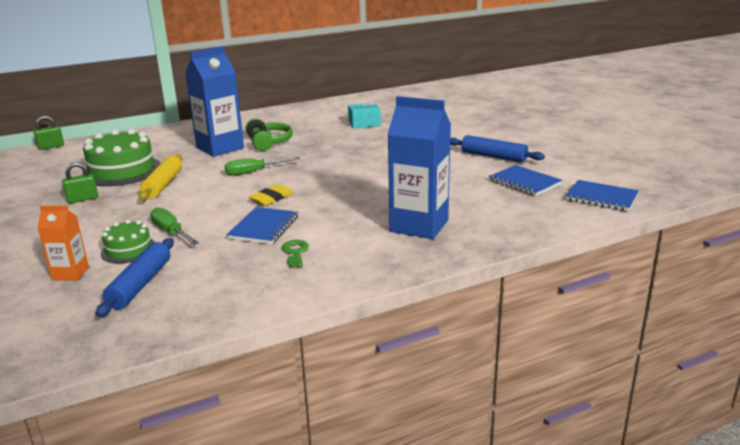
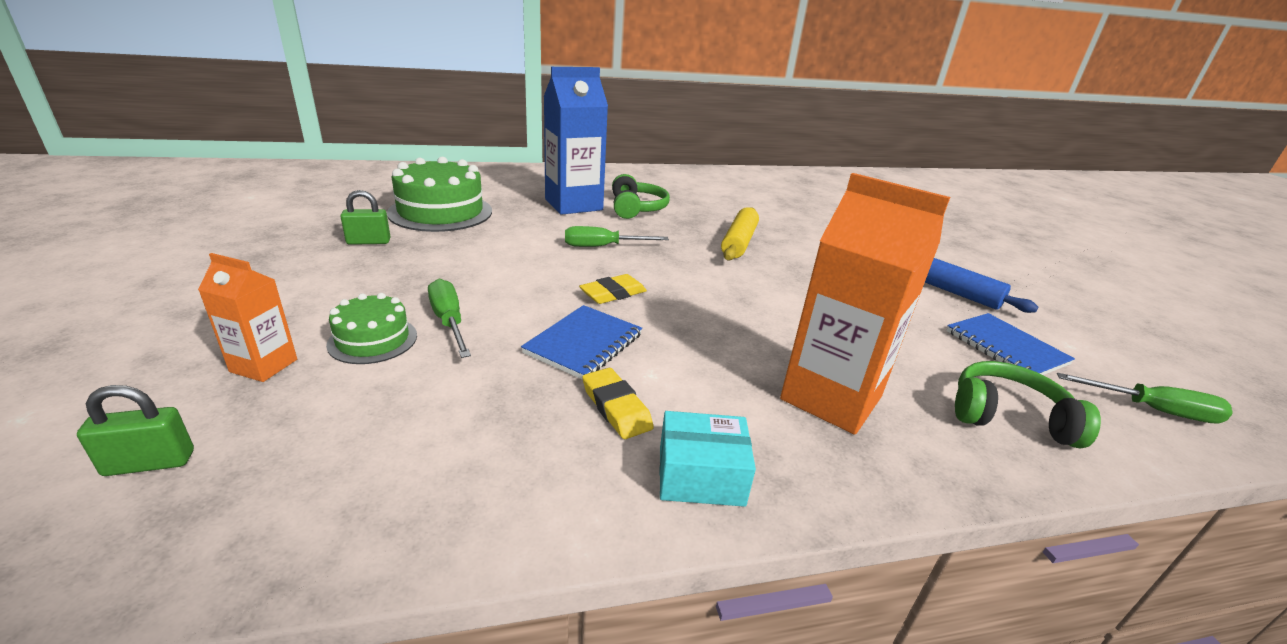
camera: 10 degrees right, 5 degrees up
green padlock [33,116,64,150] -> green padlock moved to [77,385,194,476]
blue rolling pin [96,238,174,317] -> none
yellow rolling pin [139,155,183,201] -> yellow rolling pin moved to [721,207,759,260]
green key [282,240,309,268] -> yellow eraser [582,368,654,439]
turquoise box [348,103,381,128] -> turquoise box moved to [659,411,756,507]
blue carton [387,96,451,239] -> orange carton [780,173,950,435]
blue notebook [566,180,639,211] -> green screwdriver [1057,373,1233,423]
none -> green headphones [955,361,1101,448]

